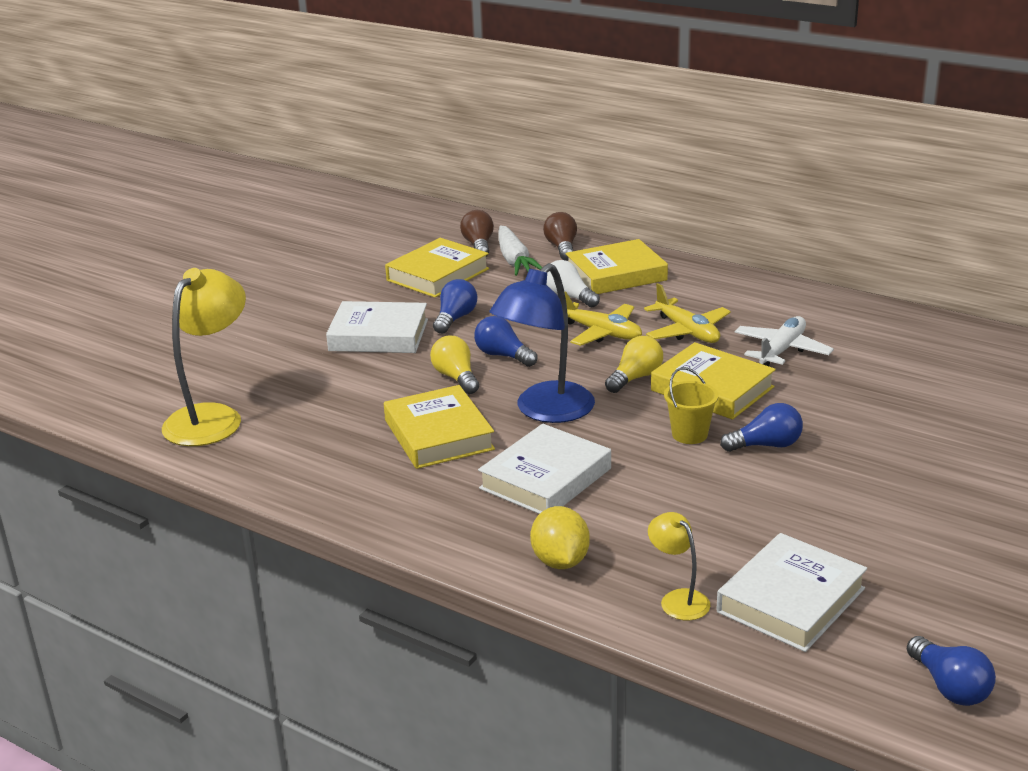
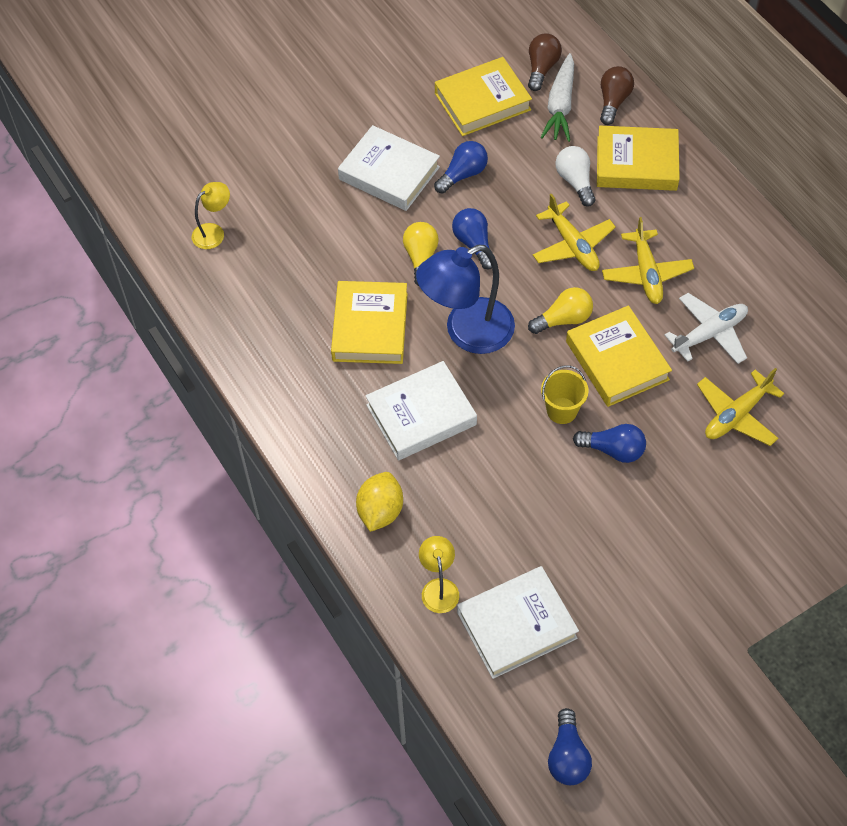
camera: 25 degrees right, 30 degrees up
yellow lamp [162,268,246,446] -> yellow lamp [192,182,230,249], size x0.50
none -> yellow plane [697,368,784,446]

